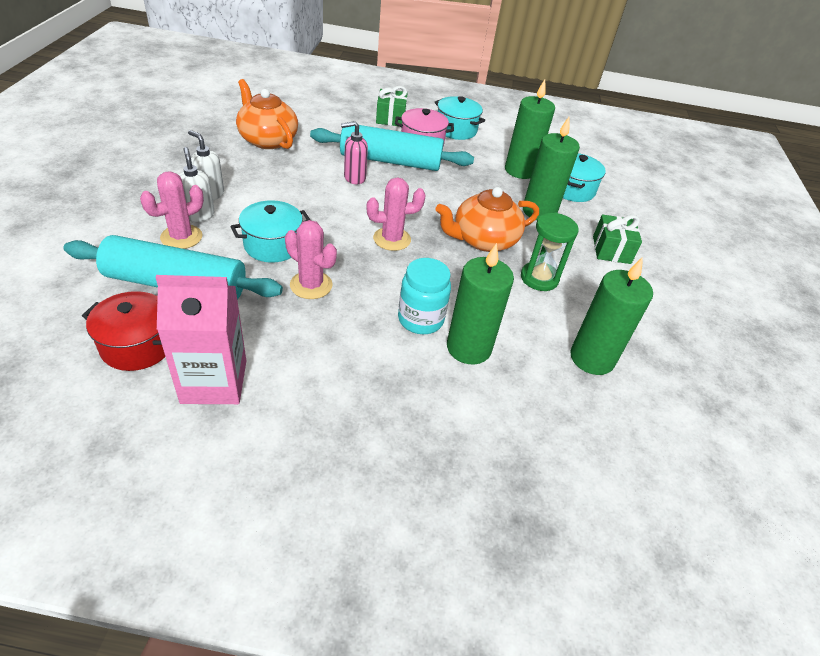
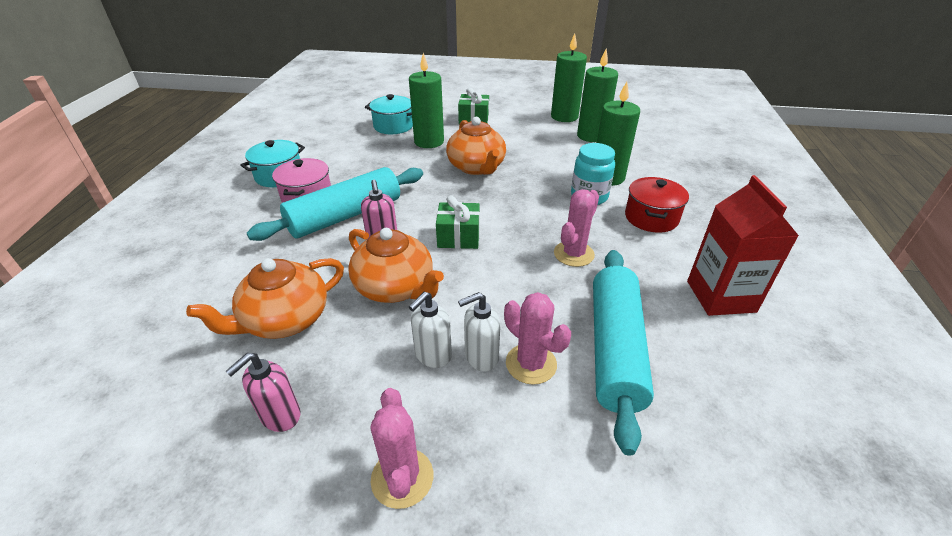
camera: 85 degrees left, 5 degrees down
red pot [82,291,165,371] -> red pot moved to [625,177,689,233]
pink carton [155,275,246,404] -> red carton [687,175,799,316]
turquoise pot [230,200,310,263] -> none
turquoise rolling pin [310,125,474,171] -> turquoise rolling pin turned 45 degrees clockwise [247,167,423,241]
pink cactus [366,177,426,251] -> pink cactus moved to [370,388,433,509]
green gift [376,86,407,126] -> green gift moved to [436,195,480,249]
green candle [505,79,555,179] -> green candle moved to [551,34,587,122]
green hourglass [521,212,579,291] -> none
none -> pink soap dispenser [225,353,300,432]
none -> orange teapot [348,228,444,303]

